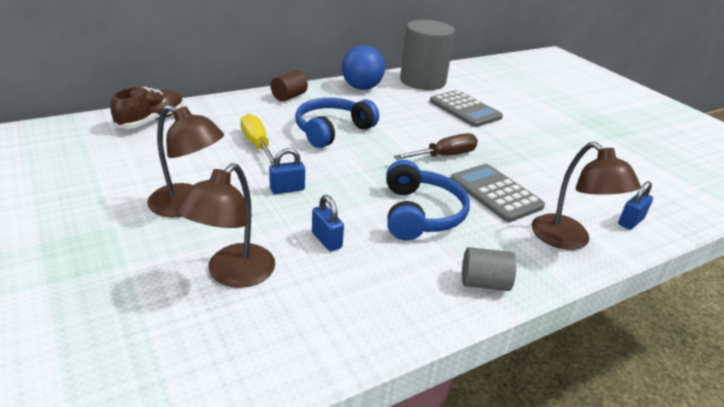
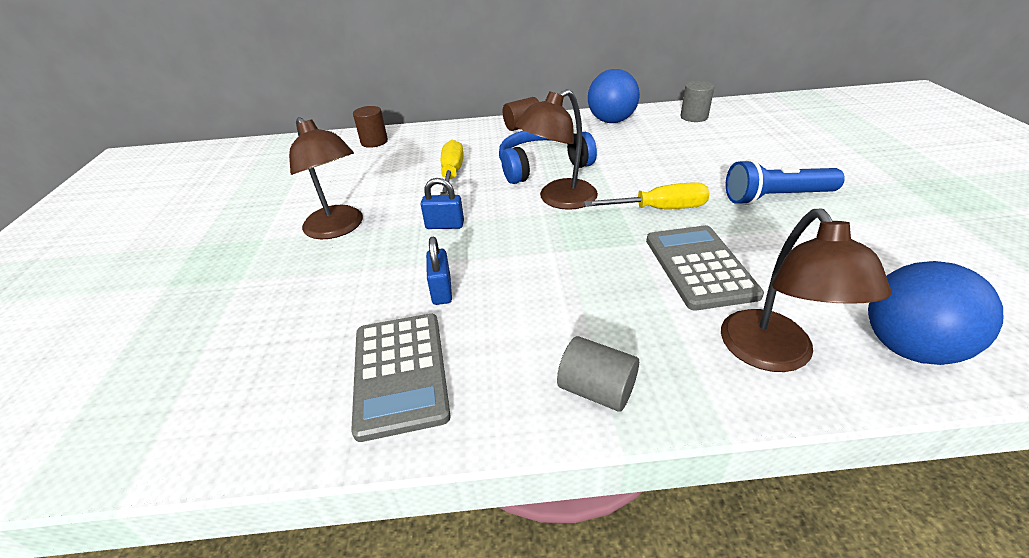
camera: 30 degrees right, 5 degrees up
brown shoe [111,87,184,129] -> brown cylinder [353,106,388,148]
brown lamp [176,163,275,288] -> brown lamp moved to [515,89,598,210]
blue headphones [386,160,470,240] -> none
brown screwdriver [394,133,478,160] -> yellow screwdriver [584,182,710,209]
grey cylinder [400,20,455,90] -> grey cylinder [680,81,714,122], size x0.47
grey calculator [430,90,503,127] -> grey calculator moved to [351,313,450,442]
blue padlock [618,181,653,230] -> blue ball [868,261,1003,365]
none -> blue flashlight [726,159,845,205]

